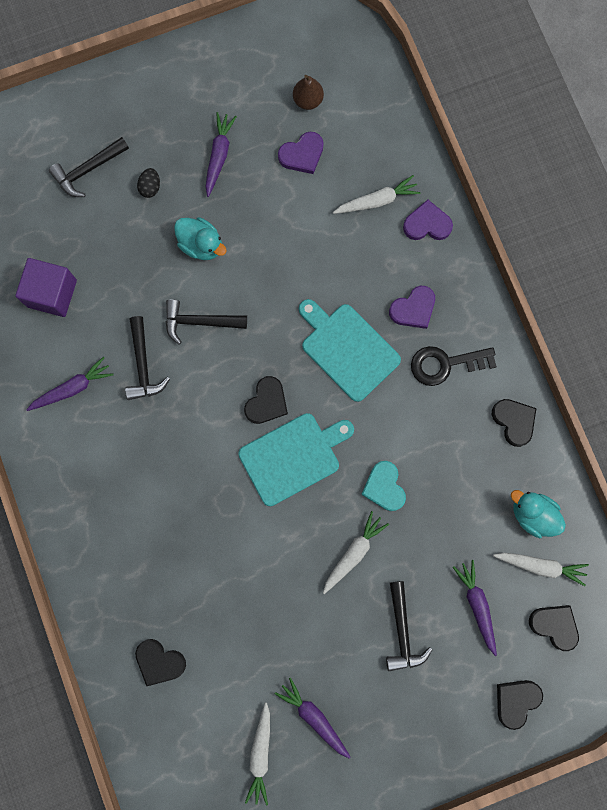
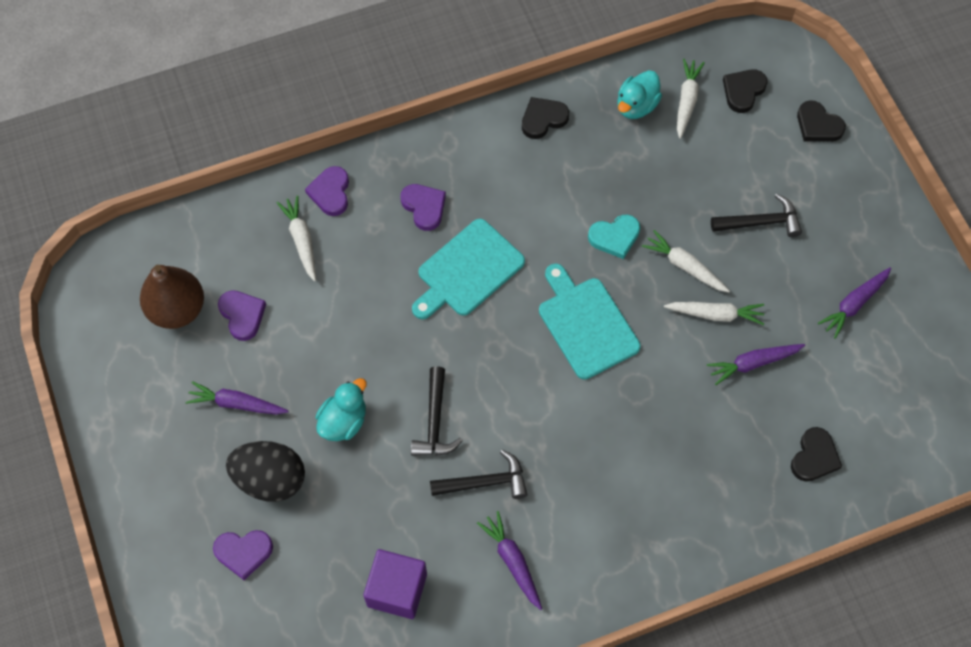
camera: 90 degrees left, 15 degrees down
black hammer [49,137,129,197] -> purple heart [213,530,273,580]
black egg [137,168,160,198] -> black egg [226,441,305,502], size x2.25
black heart [244,376,288,424] -> none
white carrot [245,702,270,806] -> white carrot moved to [664,302,764,325]
brown pear [293,75,324,110] -> brown pear [140,265,204,329], size x1.77
black key [411,346,497,386] -> none
purple carrot [453,560,497,656] -> purple carrot moved to [707,344,805,385]

